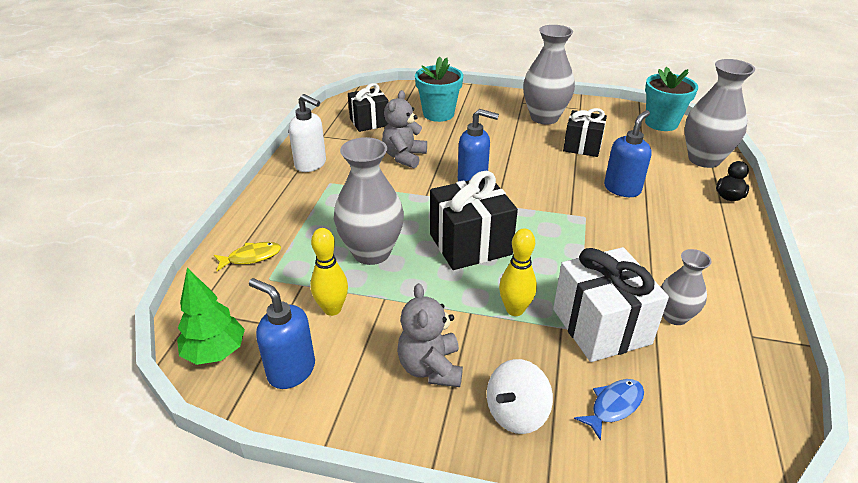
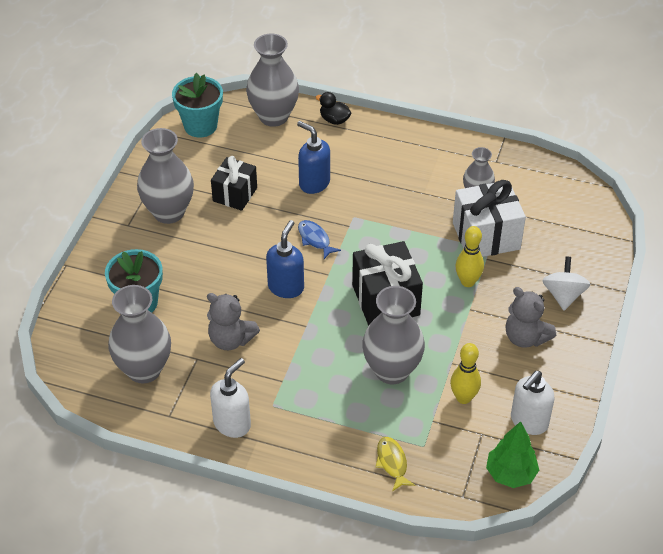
camera: 85 degrees left, 10 degrees up
blue soap dispenser [249,278,315,389] -> white soap dispenser [511,371,555,435]
black gift [348,83,389,132] -> grey vase [108,285,171,384]
grey teddy bear [397,283,463,387] -> grey teddy bear turned 45 degrees clockwise [505,287,556,348]
white spinning top [487,359,553,434] -> white spinning top turned 135 degrees counterclockwise [542,257,590,311]
blue fish [574,379,644,440] -> blue fish moved to [298,220,341,259]

